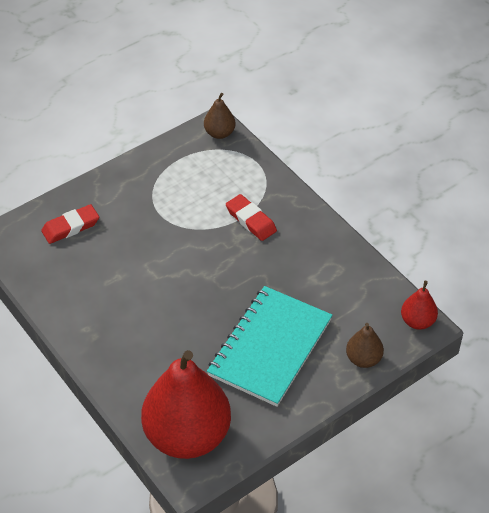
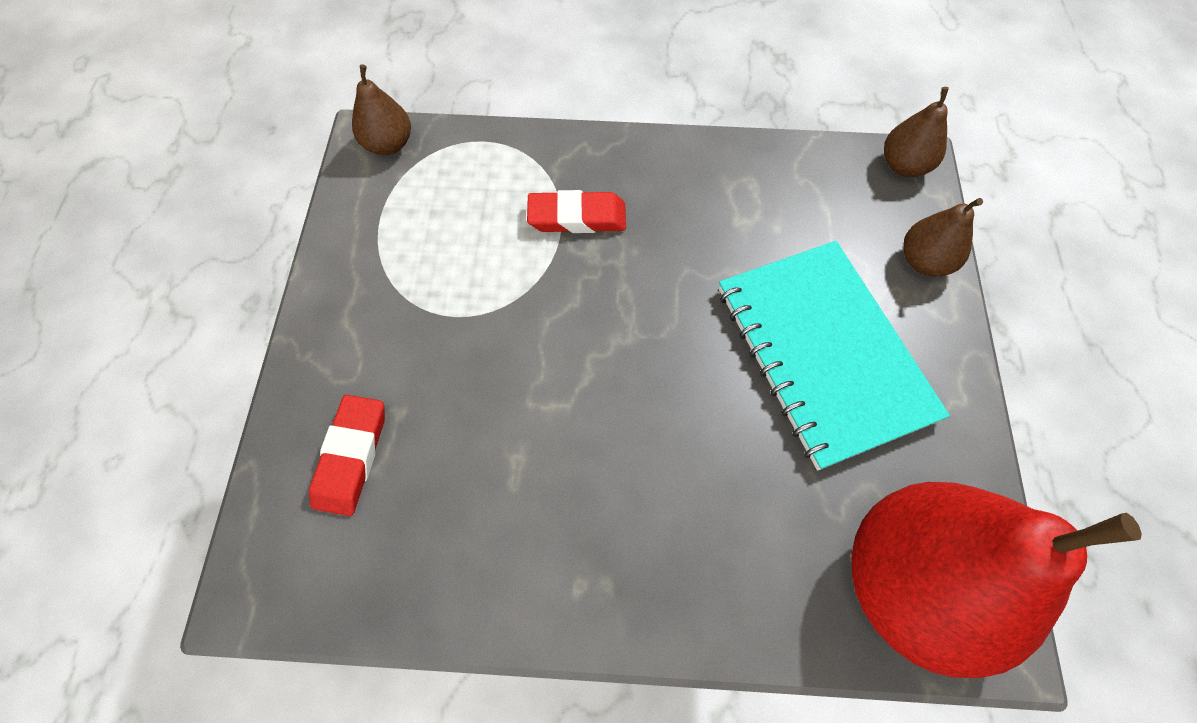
camera: 50 degrees left, 15 degrees up
red pear [401,281,438,330] -> brown pear [884,87,949,177]

